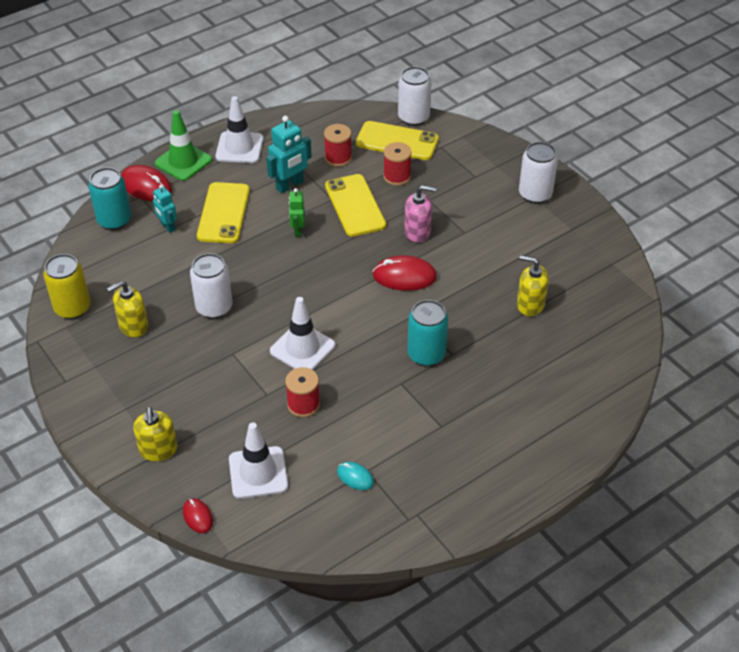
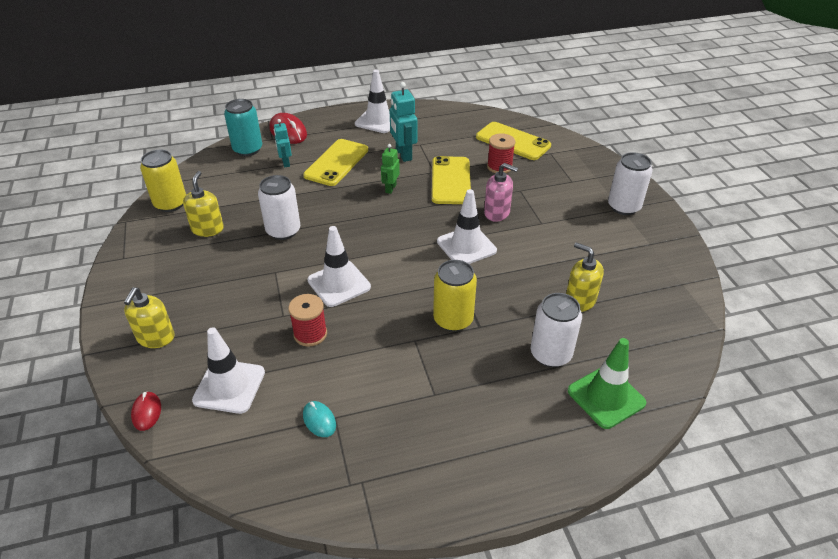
camera: 20 degrees right, 5 degrees down
yellow soap dispenser [107,281,148,338] -> yellow soap dispenser turned 105 degrees clockwise [183,171,224,237]
green traffic cone [155,110,212,181] -> green traffic cone moved to [568,338,646,429]
turquoise robot [266,116,312,193] -> turquoise robot turned 90 degrees clockwise [389,82,417,162]
red spool [324,124,352,167] -> none
red mouse [372,255,437,291] -> white traffic cone [437,189,497,264]
white can [398,66,432,126] -> white can moved to [531,293,582,367]
turquoise can [407,300,448,366] -> yellow can [433,260,477,332]

